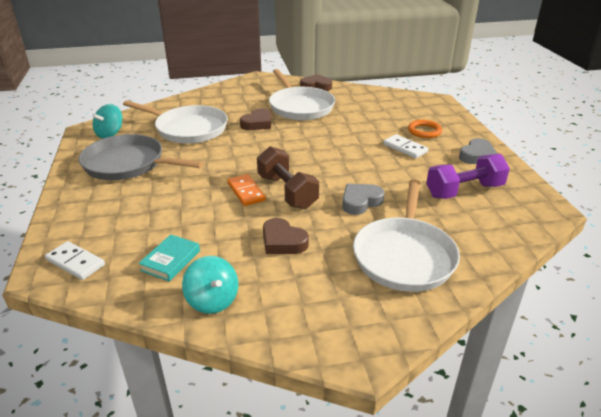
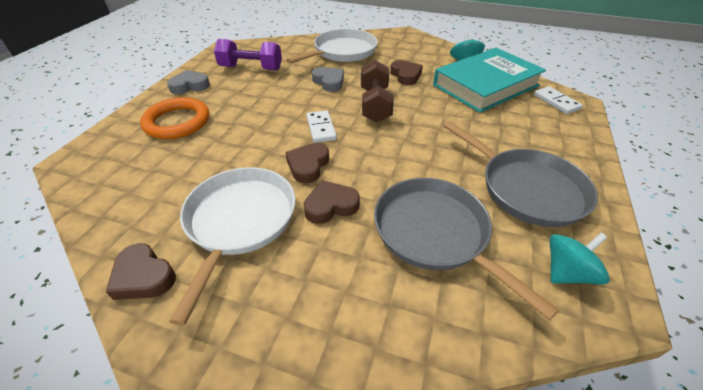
camera: 150 degrees left, 10 degrees up
white pan [123,100,228,144] -> grey pan [374,178,559,320]
turquoise book [138,234,200,282] -> turquoise book [433,48,546,113], size x2.47
orange domino [227,174,266,206] -> none
grey heart [342,184,385,215] -> grey heart turned 120 degrees counterclockwise [312,67,344,92]
white domino [383,134,428,159] -> white domino moved to [306,110,337,143]
orange ring [408,120,442,138] -> orange ring [140,97,209,139], size x1.65
none -> brown heart [285,143,329,184]

